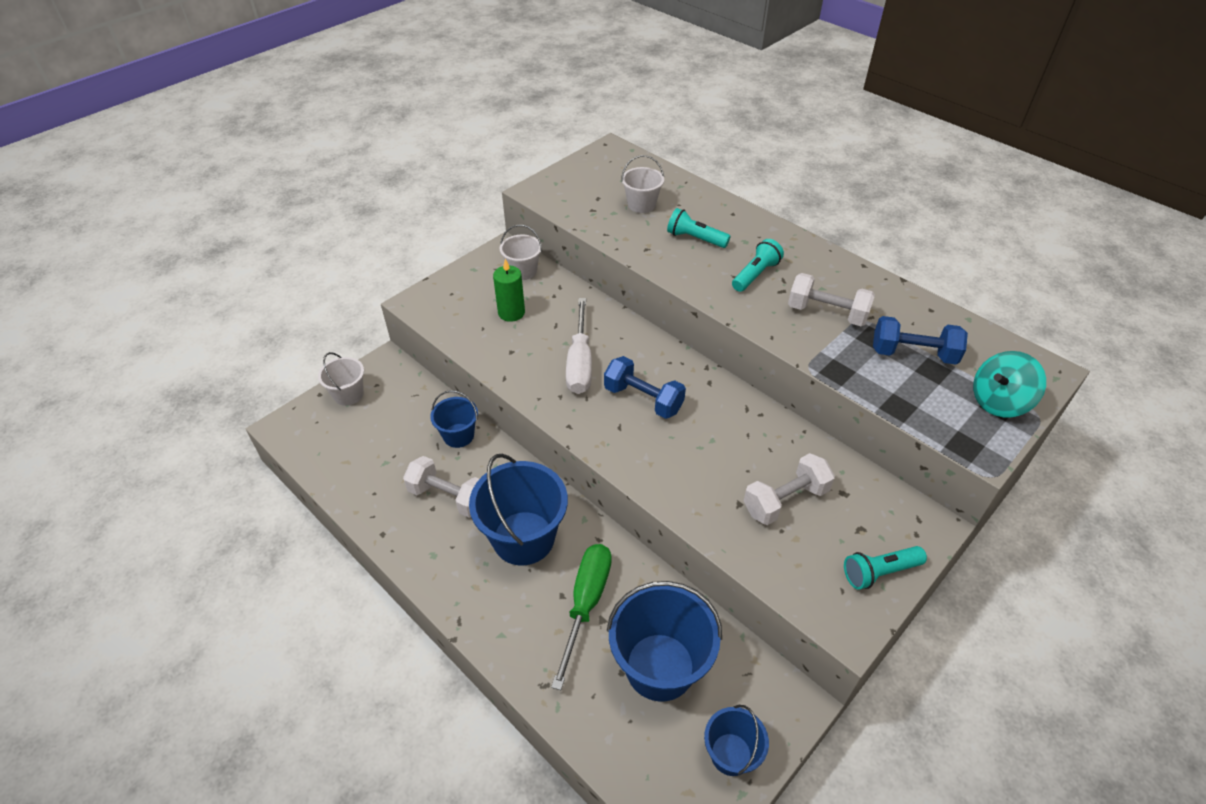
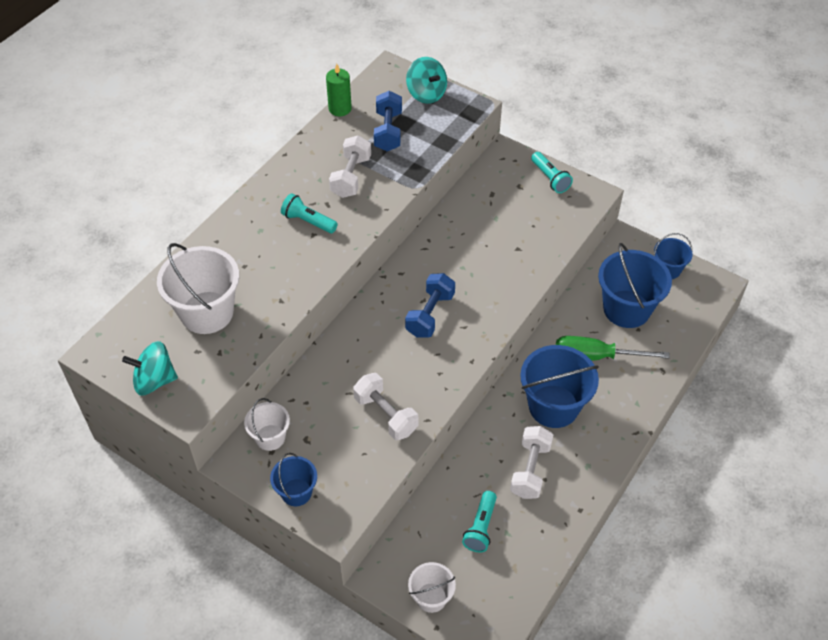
camera: 100 degrees left, 5 degrees up
blue bucket [430,390,478,448] -> blue bucket moved to [270,453,317,506]
green candle [493,259,525,322] -> green candle moved to [326,64,352,116]
white screwdriver [566,298,592,394] -> none
white bucket [621,155,664,213] -> white bucket [157,243,239,334], size x1.82
turquoise flashlight [667,208,730,248] -> turquoise flashlight moved to [462,491,497,553]
white dumbbell [744,453,835,525] -> white dumbbell moved to [353,373,418,440]
none -> turquoise spinning top [122,341,178,396]

